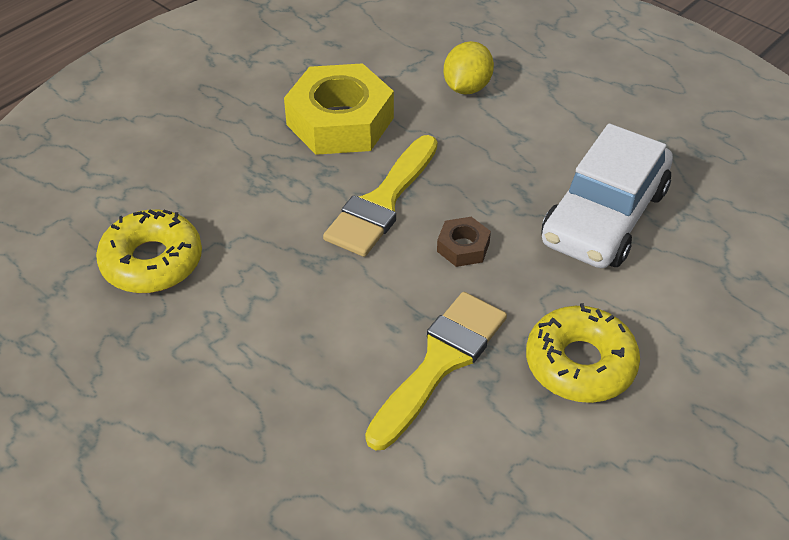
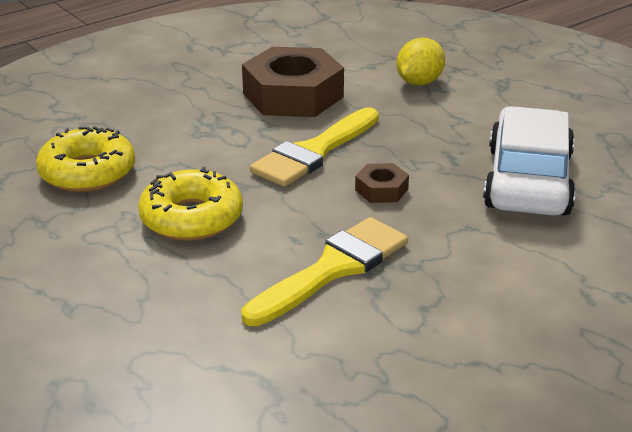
camera: 10 degrees right, 15 degrees down
yellow nut [284,63,394,155] -> brown nut [242,47,344,117]
yellow donut [526,303,640,403] -> yellow donut moved to [138,167,243,241]
white car [542,123,673,268] -> white car turned 150 degrees clockwise [483,106,576,216]

